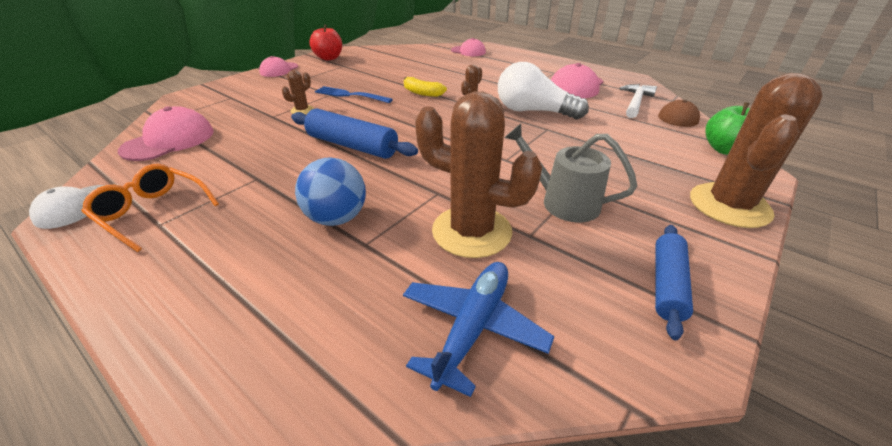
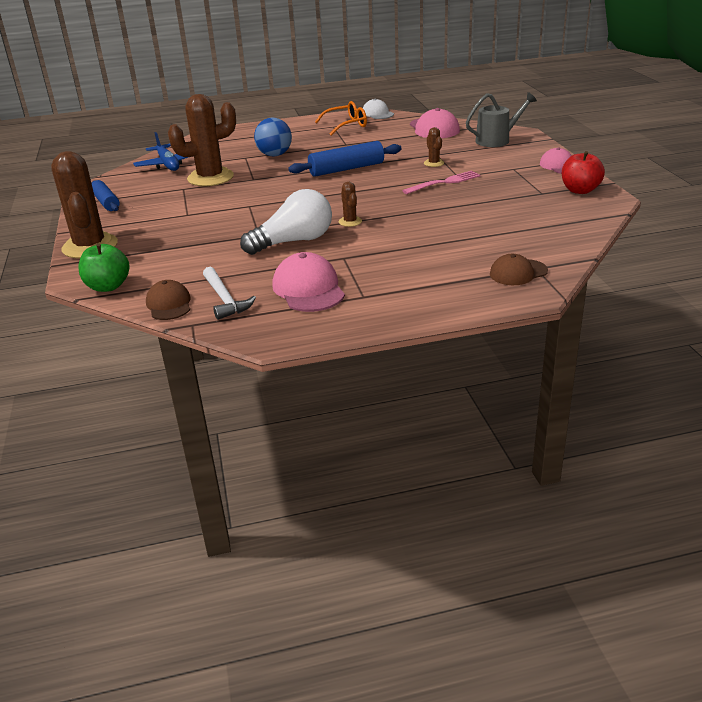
camera: 130 degrees right, 5 degrees down
blue fork [315,86,393,103] -> pink fork [402,171,481,194]
yellow banana [404,77,447,97] -> none
pink cap [451,38,486,56] -> brown cap [490,254,548,285]
grey watering can [505,124,637,222] -> grey watering can moved to [466,92,537,147]

